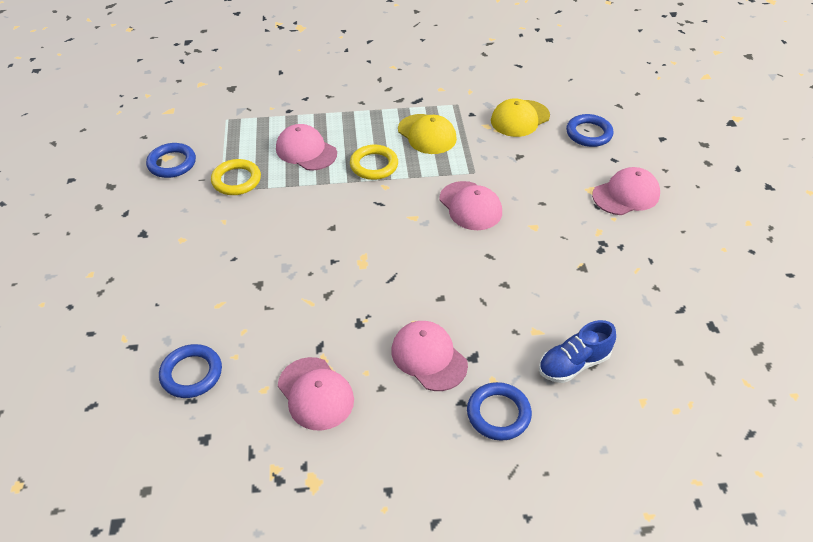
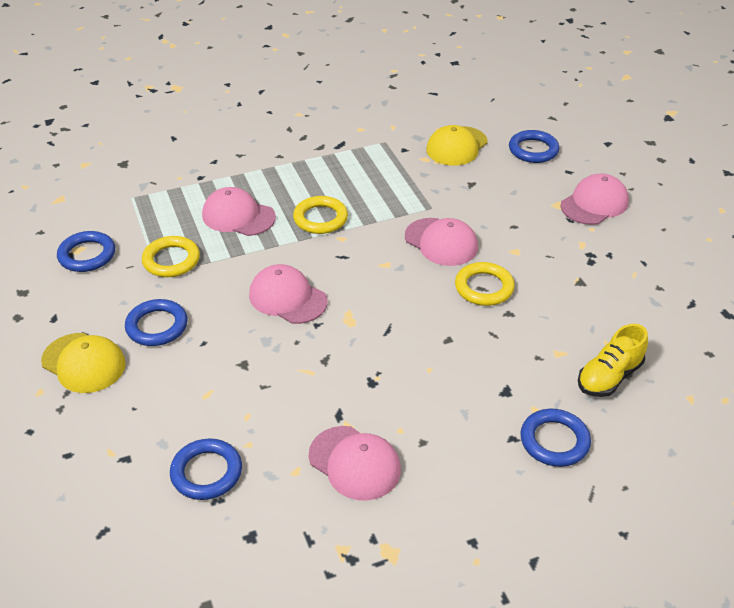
camera: 15 degrees left, 5 degrees down
pink cap [391,321,468,391] -> pink cap moved to [249,264,328,324]
yellow cap [398,114,457,154] -> yellow cap moved to [41,333,126,393]
blue shoe [539,320,616,383] -> yellow shoe [578,324,648,397]
none -> blue ring [125,299,188,346]
none -> yellow ring [455,262,515,306]

